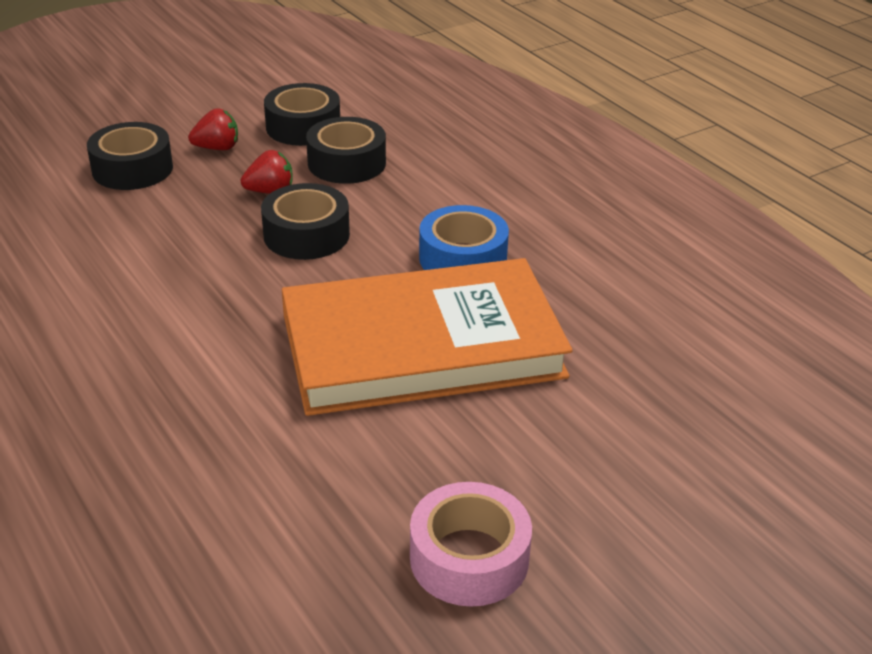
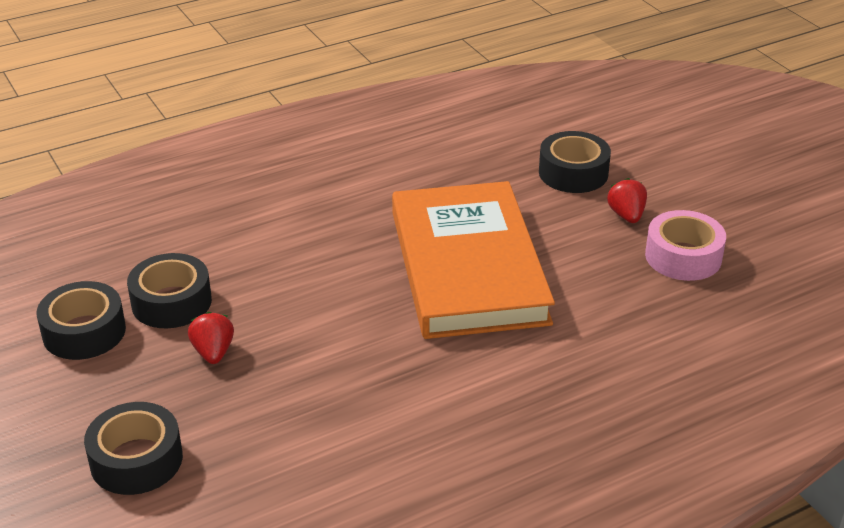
camera: 85 degrees left, 0 degrees up
red strawberry [188,108,238,150] -> red strawberry moved to [607,178,647,223]
black tape [261,183,350,260] -> black tape moved to [539,131,611,193]
blue tape [419,205,509,270] -> none

